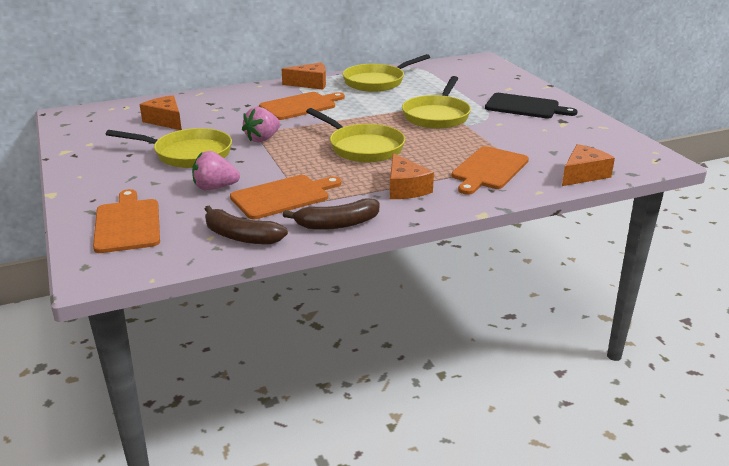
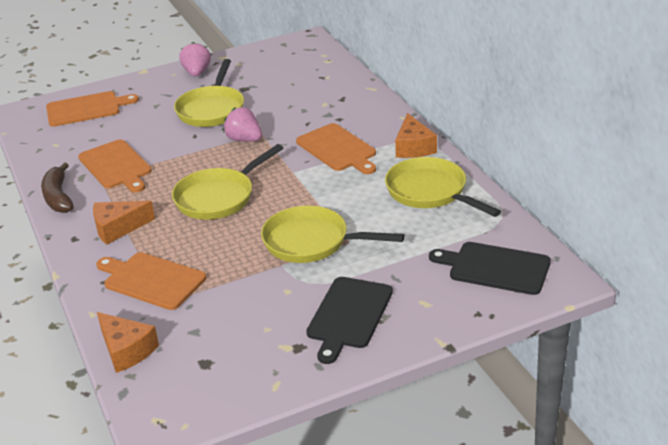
camera: 90 degrees right, 5 degrees up
orange cheese [140,95,182,130] -> none
pink strawberry [192,151,240,190] -> pink strawberry moved to [179,42,211,76]
brown banana [204,206,288,244] -> none
none -> black cutting board [429,242,551,295]

